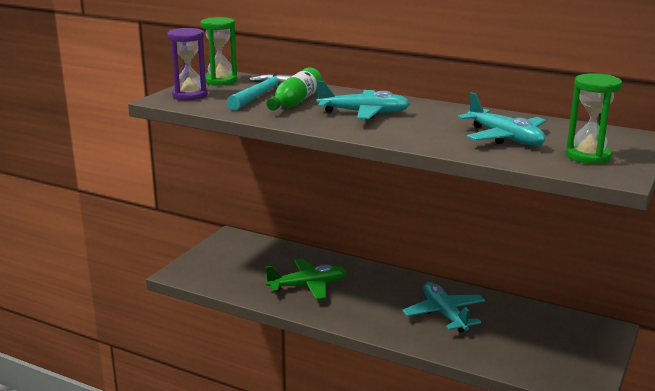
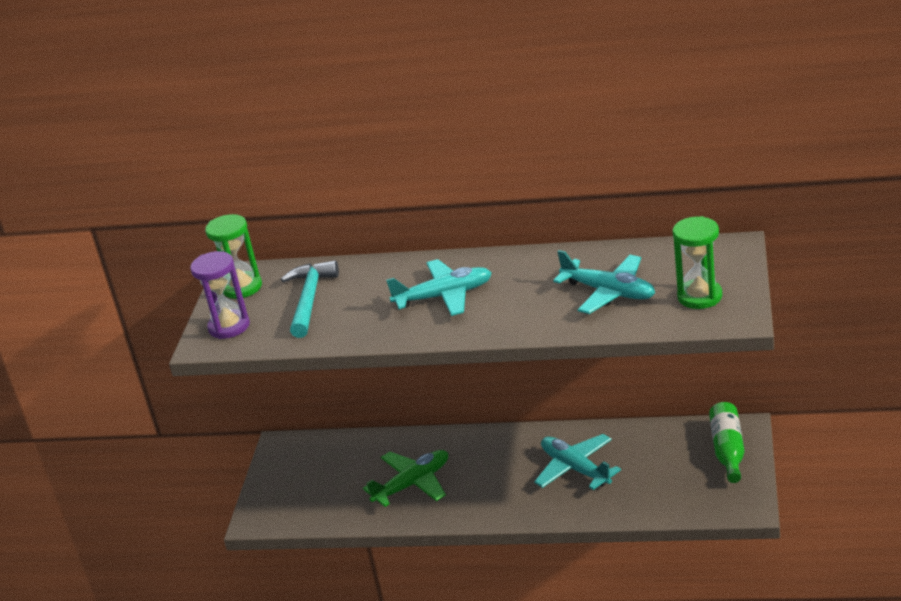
camera: 15 degrees left, 10 degrees up
green bottle [267,67,323,111] -> green bottle moved to [709,402,744,483]

